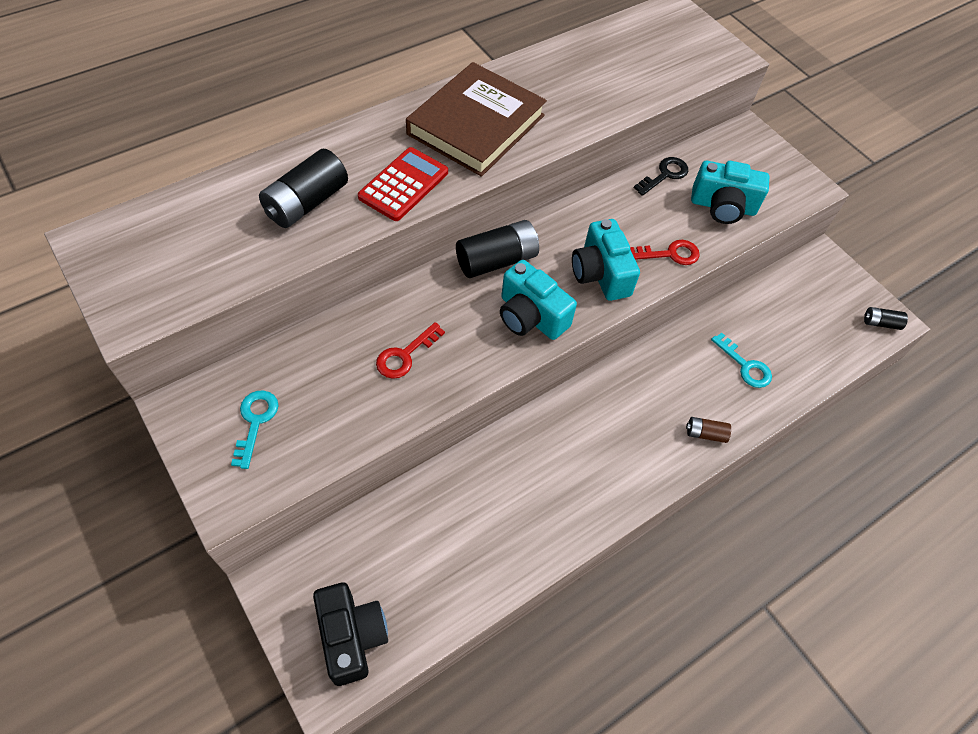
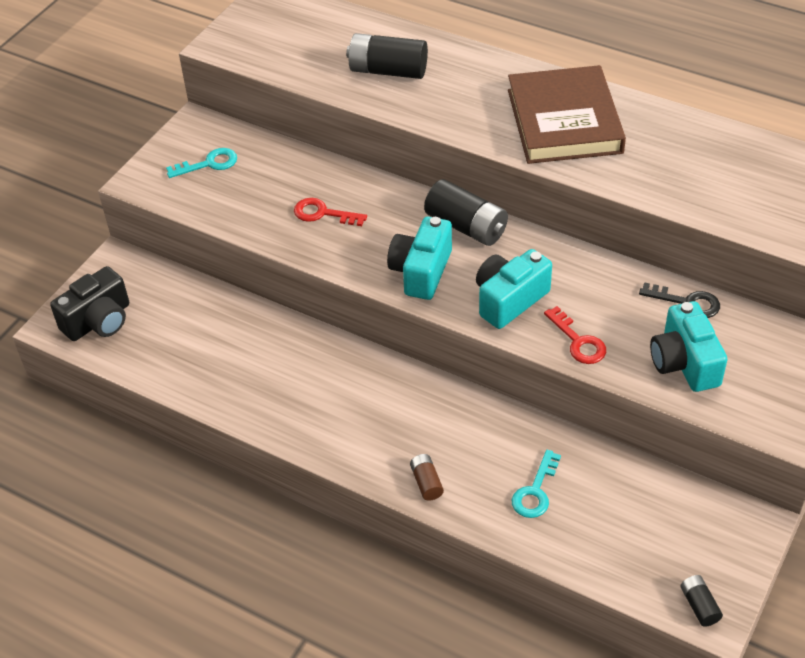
camera: 70 degrees right, 10 degrees down
red calculator [358,147,448,221] -> none
brown book [406,62,547,177] -> brown book turned 75 degrees clockwise [508,65,626,164]

